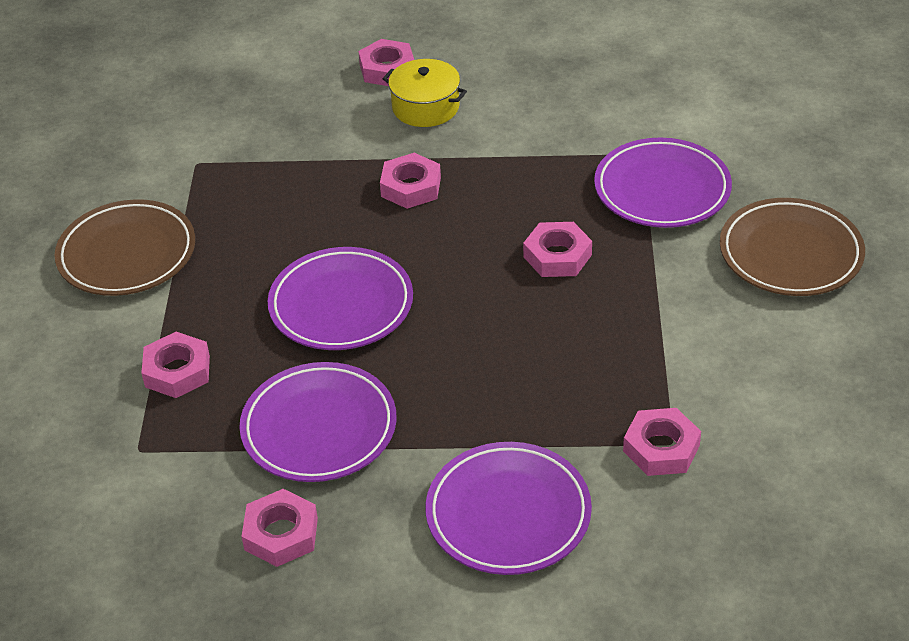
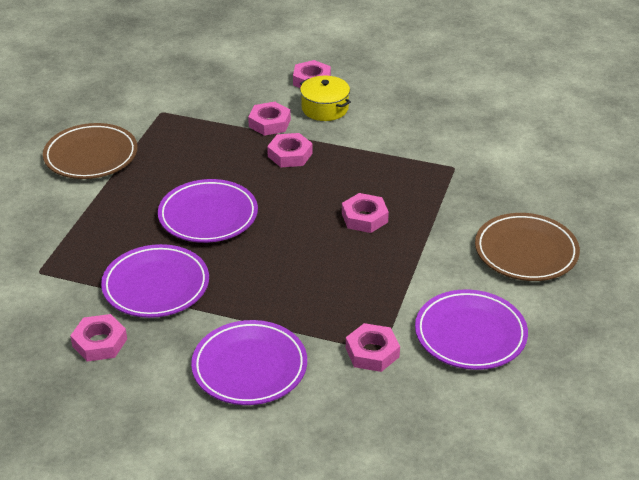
camera: 15 degrees right, 5 degrees down
pink nut [141,332,210,398] -> pink nut moved to [248,102,291,136]
purple plate [594,138,732,228] -> purple plate moved to [415,289,528,370]

